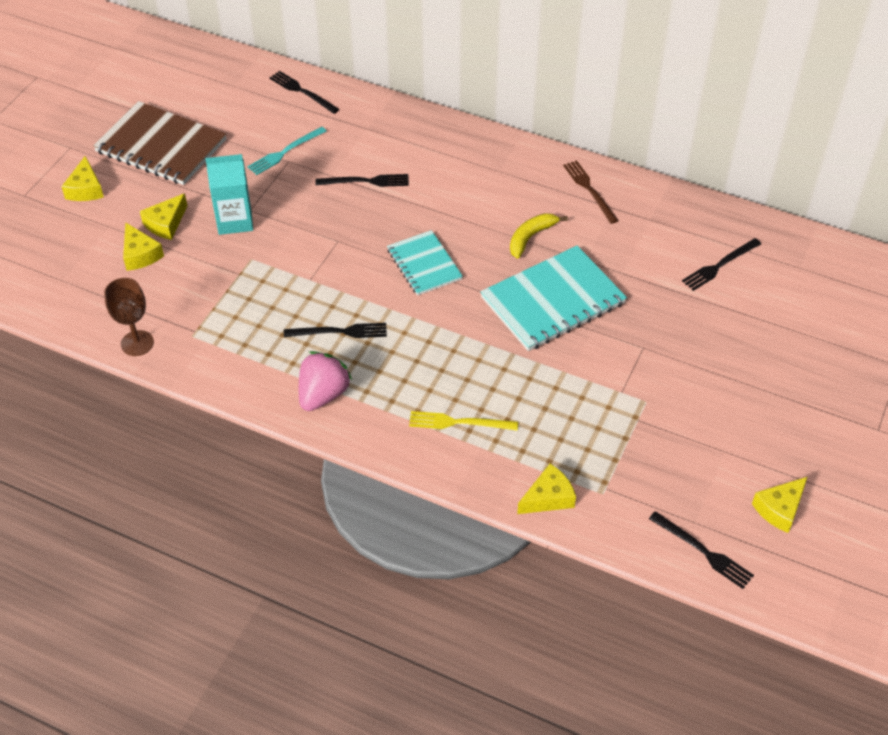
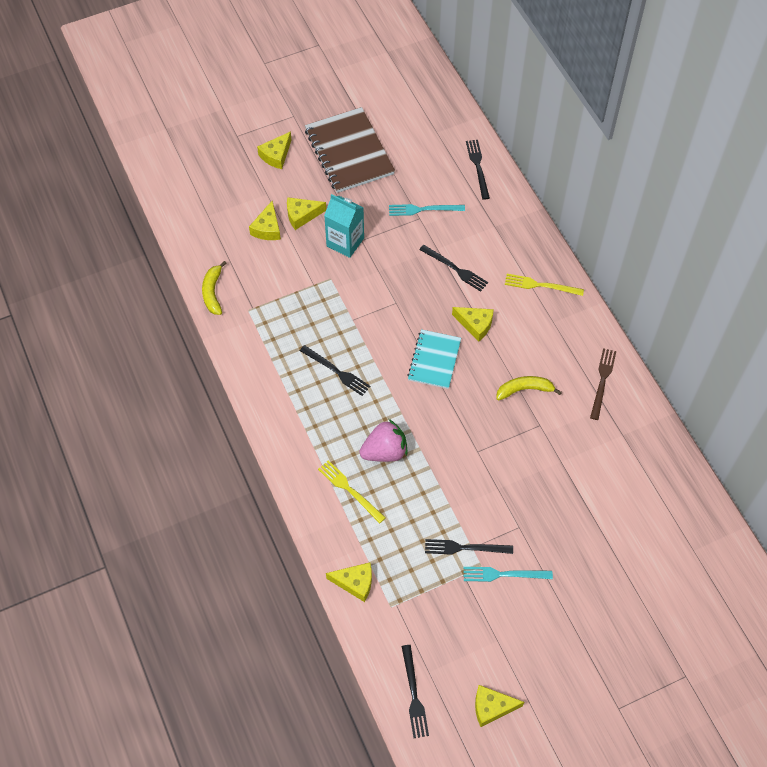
camera: 40 degrees right, 10 degrees up
brown goblet [104,278,154,356] -> yellow banana [202,261,226,315]
pink strawberry [299,351,352,411] -> pink strawberry moved to [359,419,408,462]
turquoise notebook [480,245,627,351] -> none
black fork [682,238,761,291] -> black fork moved to [425,539,513,555]
none -> yellow cheese [452,307,494,342]
none -> turquoise fork [463,567,553,582]
none -> yellow fork [505,274,584,296]

